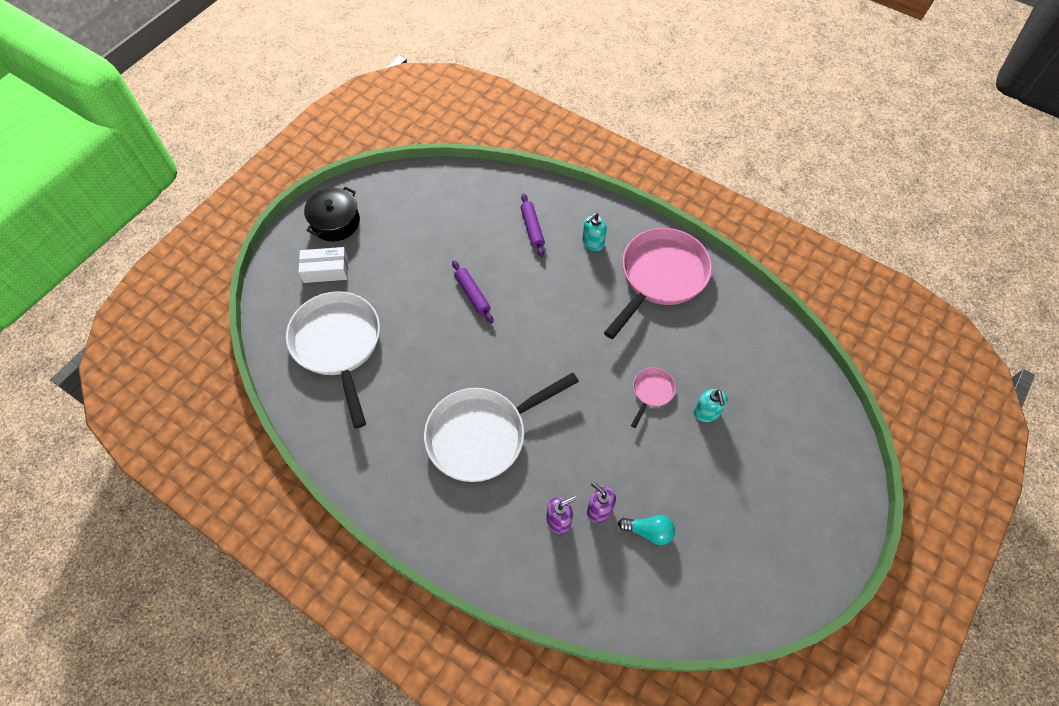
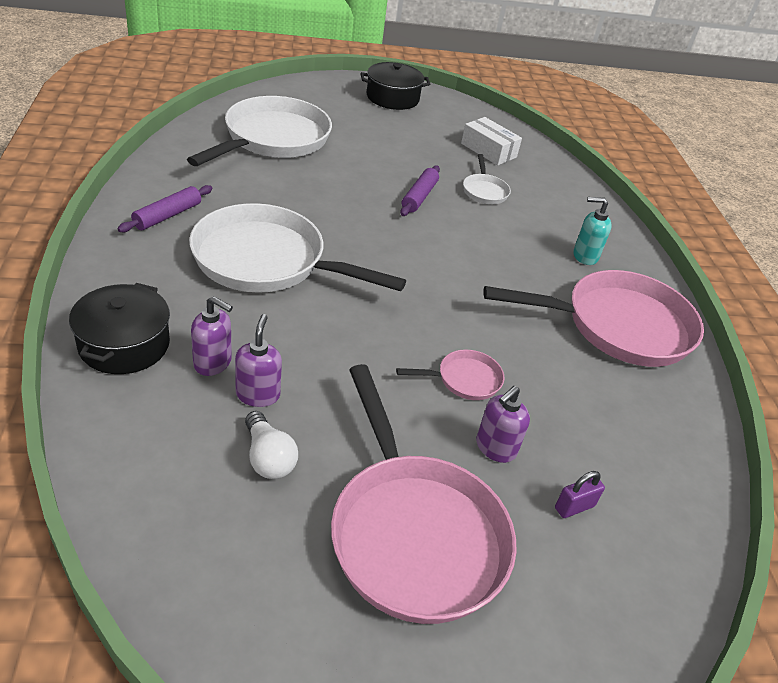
camera: 45 degrees right, 20 degrees down
white box [299,247,348,283] -> white box moved to [461,117,522,165]
purple rolling pin [520,193,545,257] -> purple rolling pin moved to [118,185,213,232]
turquoise light bulb [618,515,675,545] -> white light bulb [245,411,298,479]
turquoise soap dispenser [694,389,728,422] -> purple soap dispenser [476,386,530,463]
none -> black pot [69,283,170,374]
none -> pink pan [331,364,517,624]
none -> white pan [463,154,511,204]
none -> purple padlock [555,471,605,518]

